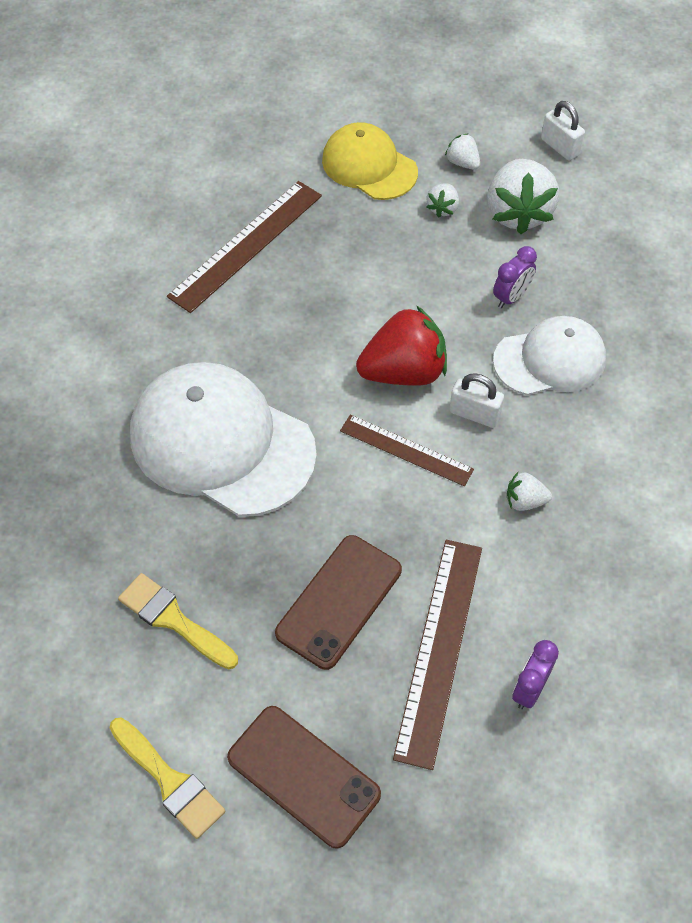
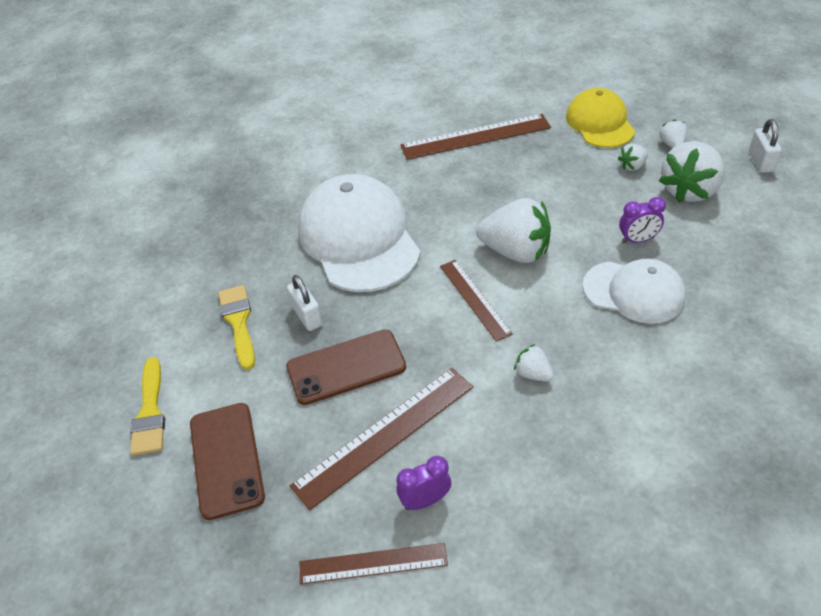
camera: 40 degrees right, 10 degrees down
red strawberry [356,305,447,386] -> white strawberry [476,198,551,263]
white padlock [449,373,504,428] -> white padlock moved to [287,275,323,331]
none -> brown ruler [300,543,448,584]

